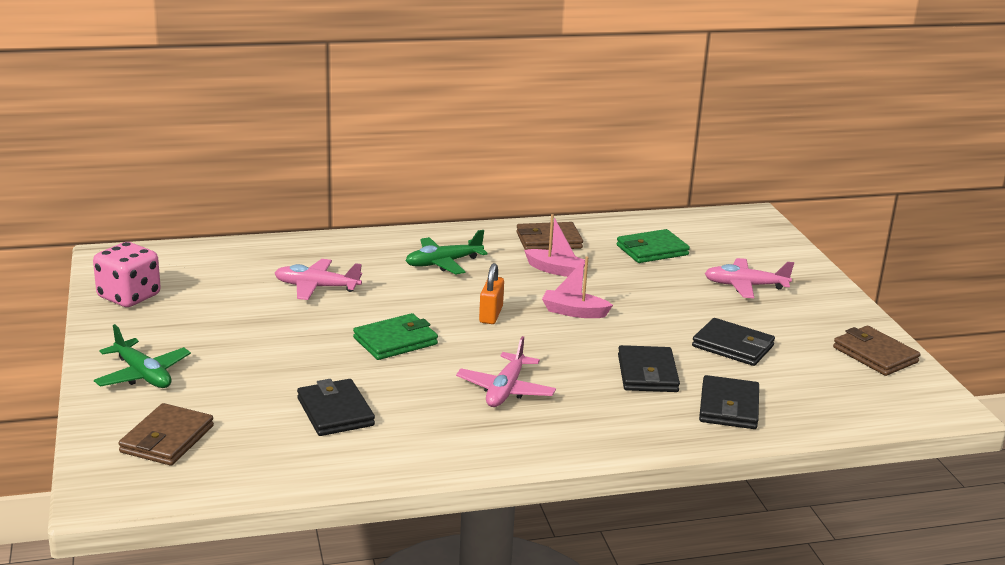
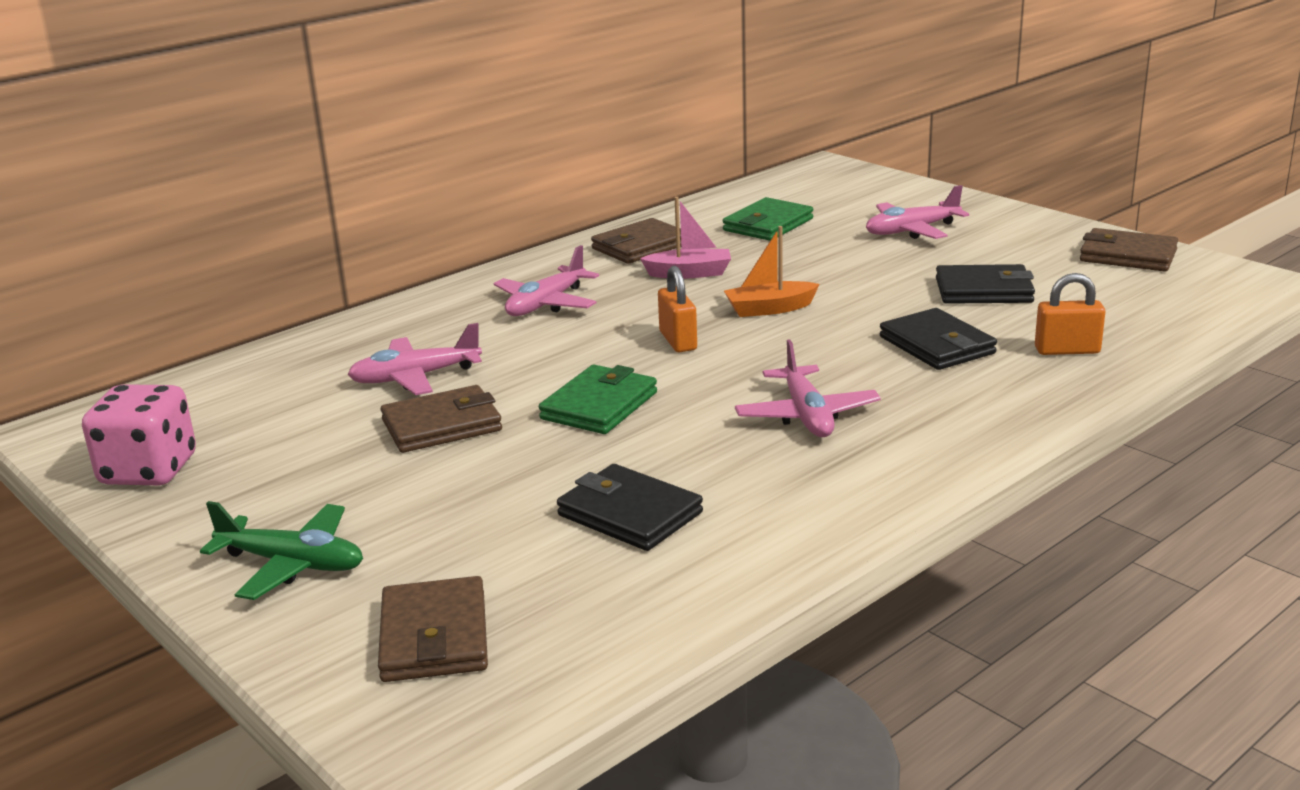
camera: 25 degrees left, 0 degrees up
green plane [406,230,488,275] -> pink plane [494,245,599,316]
pink boat [542,256,613,318] -> orange boat [724,226,820,317]
black wallet [699,375,759,429] -> orange padlock [1035,273,1106,355]
none -> brown wallet [381,385,502,453]

